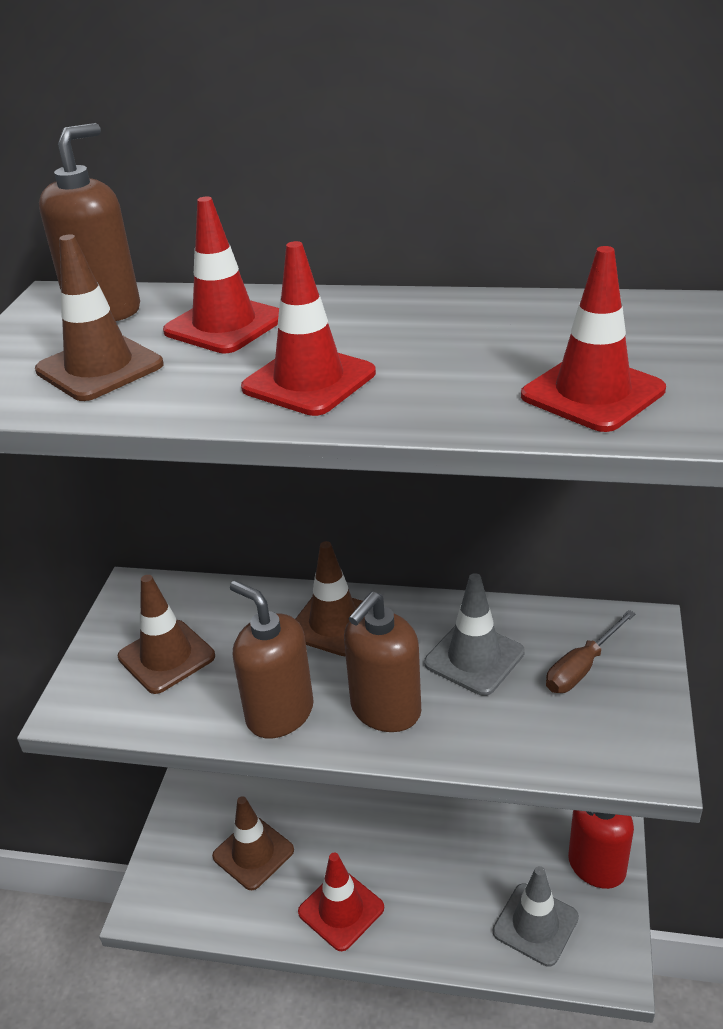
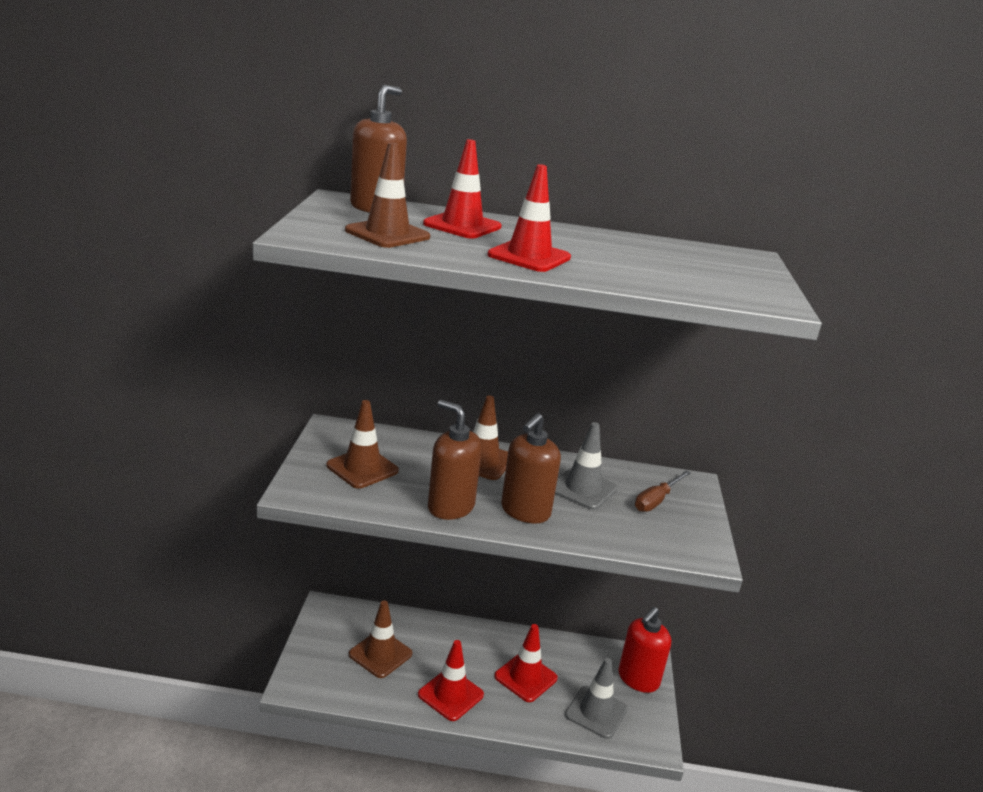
camera: 10 degrees left, 10 degrees down
red traffic cone [521,246,666,432] -> red traffic cone moved to [494,624,558,702]

